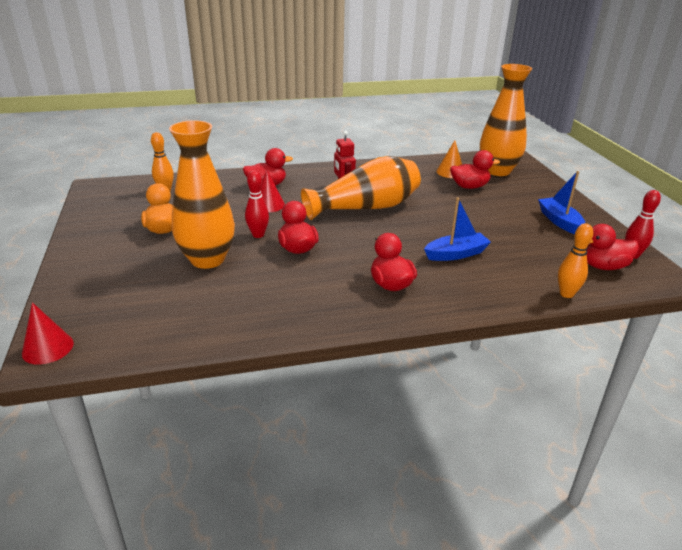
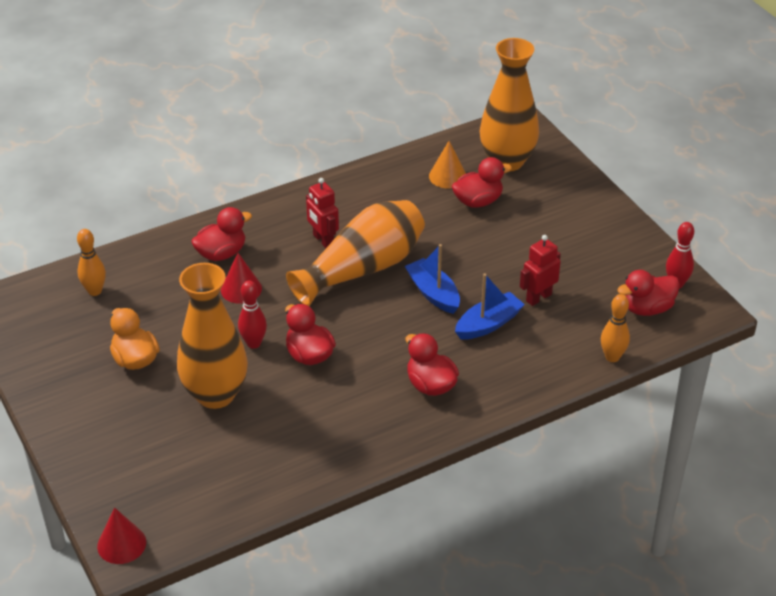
camera: 15 degrees left, 10 degrees up
blue boat [538,171,585,234] -> blue boat moved to [405,244,460,314]
none -> red robot [520,235,561,306]

